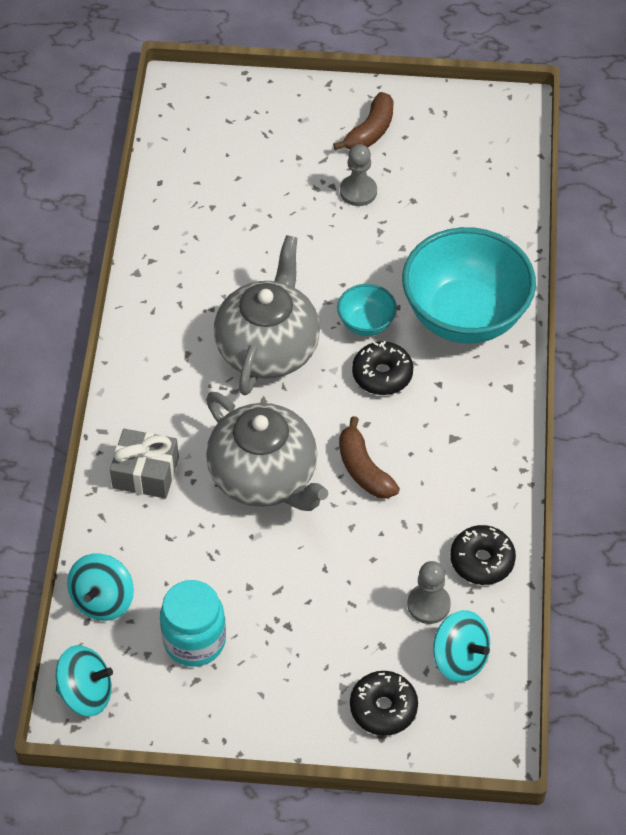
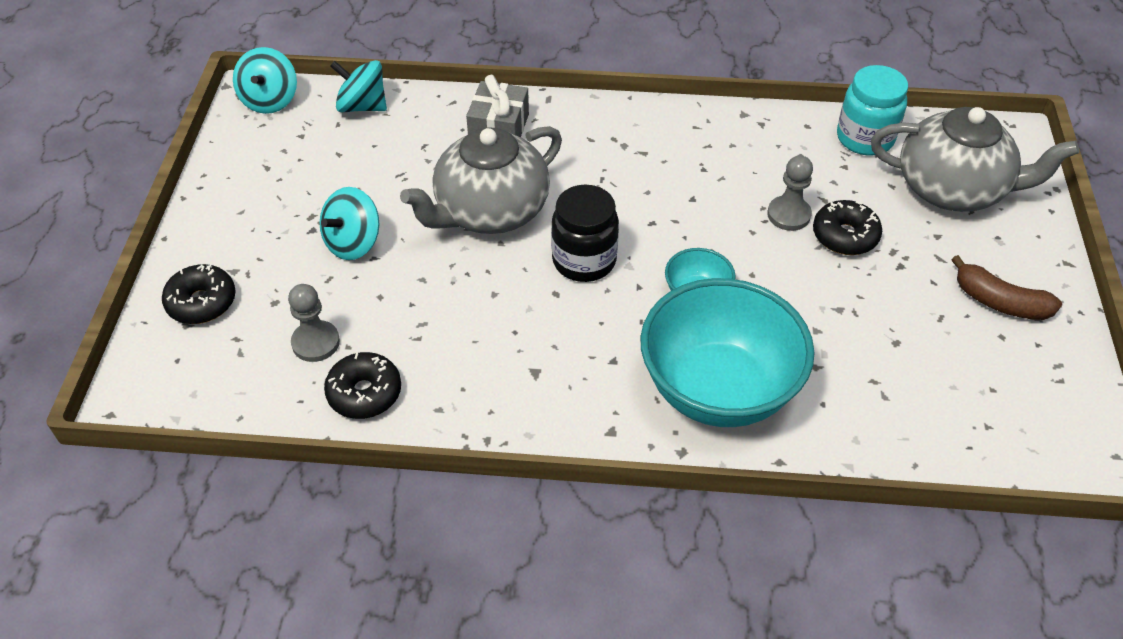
camera: 90 degrees right, 5 degrees down
turquoise jar [160,580,226,667] -> turquoise jar moved to [837,65,908,155]
grey teapot [214,235,320,395] -> grey teapot moved to [871,107,1079,212]
brown banana [339,416,400,499] -> none
grey pawn [340,144,377,206] -> grey pawn moved to [767,155,813,231]
black donut [352,341,413,395] -> black donut moved to [813,200,882,255]
turquoise spinning top [433,610,490,682] -> turquoise spinning top moved to [320,187,379,260]
none -> black jar [551,185,619,282]

